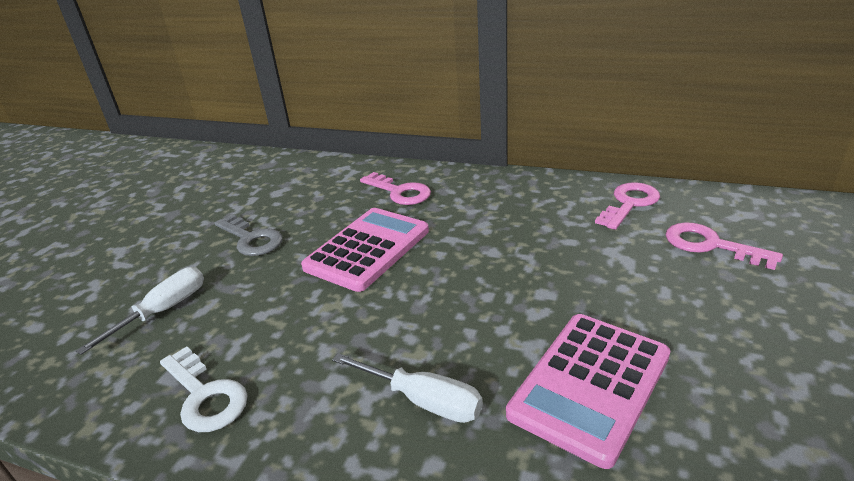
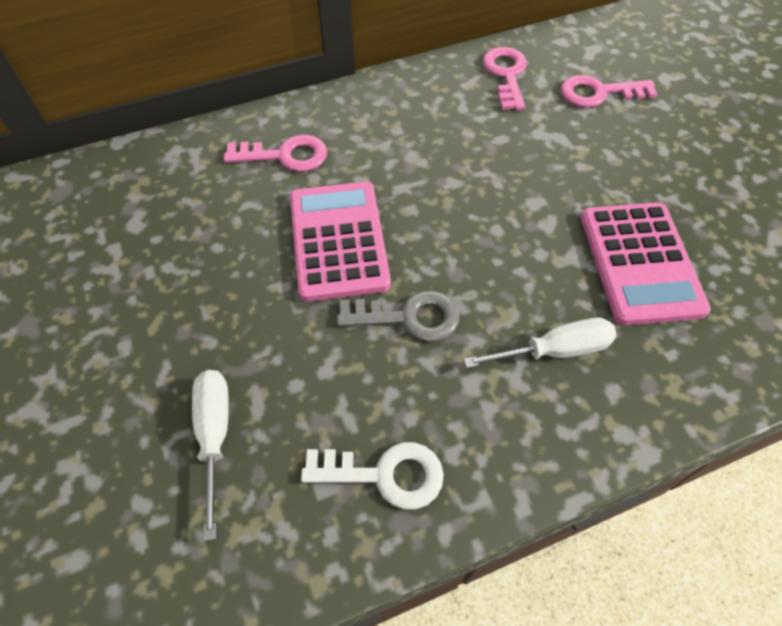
camera: 45 degrees left, 25 degrees up
grey key [215,214,283,256] -> grey key moved to [337,290,460,342]

